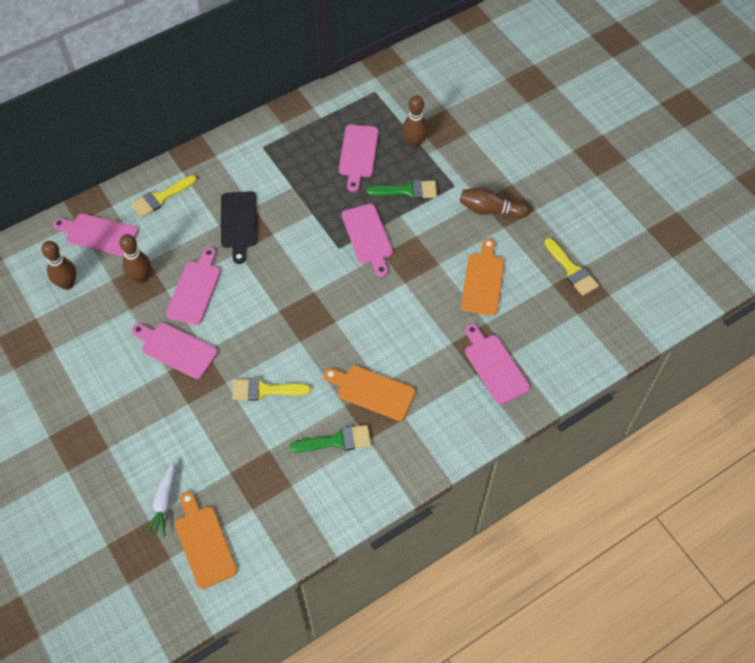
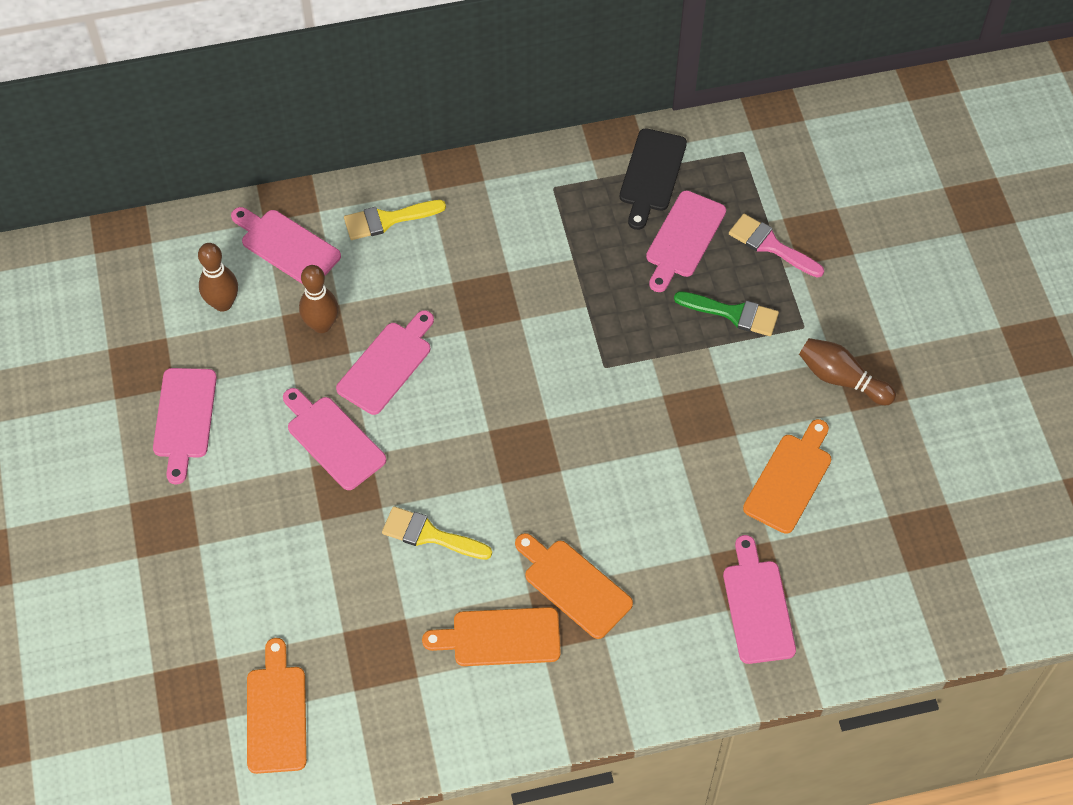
camera: 20 degrees right, 0 degrees up
white carrot [145,462,175,537] -> none
black cutting board [221,191,257,264] -> black cutting board moved to [619,128,687,230]
green brush [290,425,371,452] -> orange cutting board [422,607,561,666]
pink cutting board [342,204,393,277] -> pink cutting board moved to [153,368,217,484]
brown bowling pin [402,95,428,148] -> pink brush [729,214,824,278]
yellow brush [544,238,599,296] -> none

